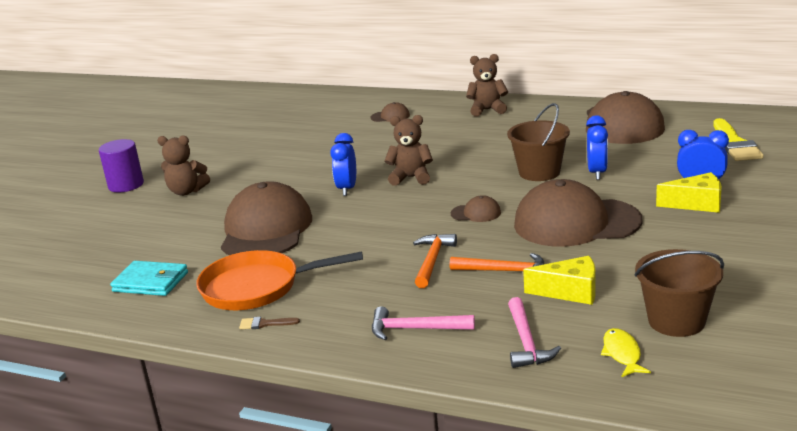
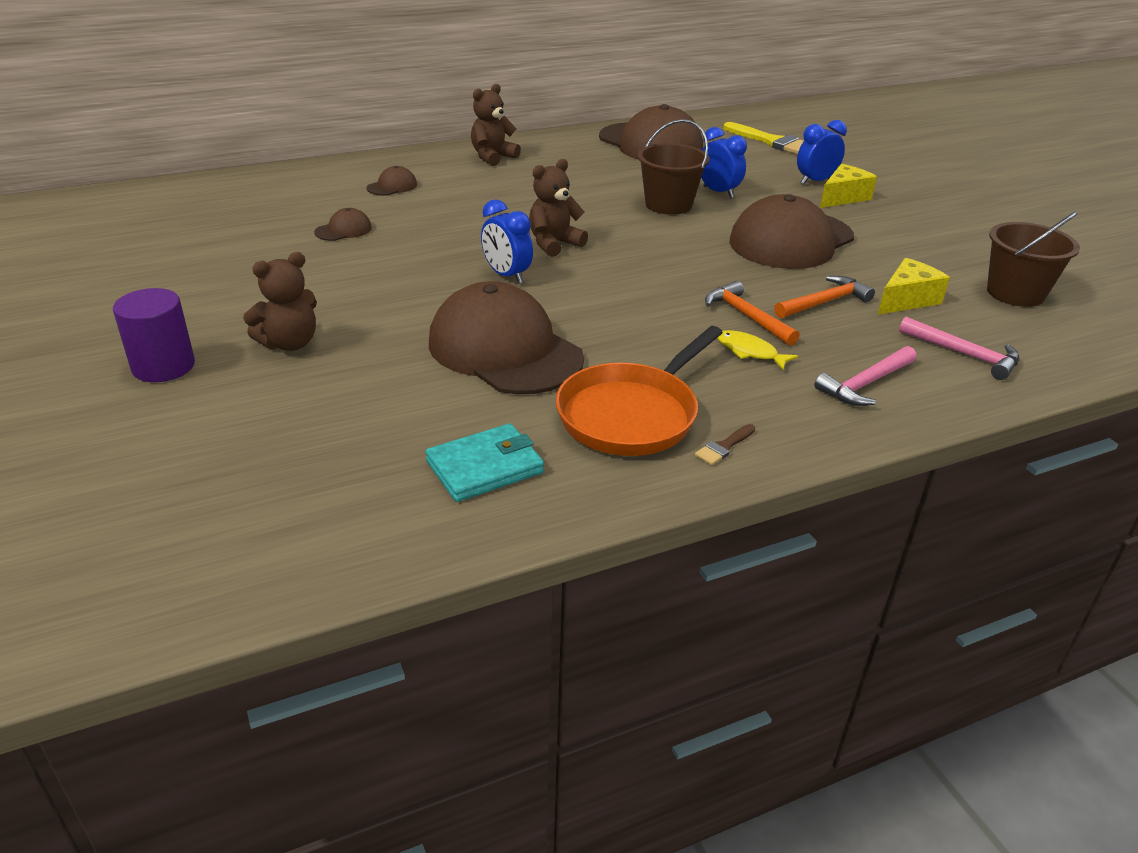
camera: 50 degrees left, 10 degrees up
brown cap [451,195,501,222] -> brown cap moved to [314,208,372,241]
yellow fish [601,328,651,377] -> yellow fish moved to [718,330,798,370]

